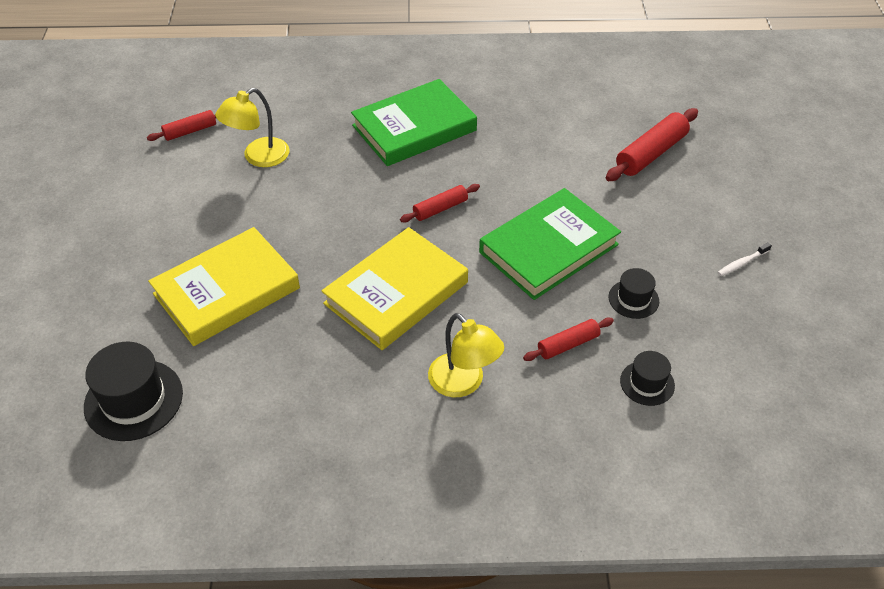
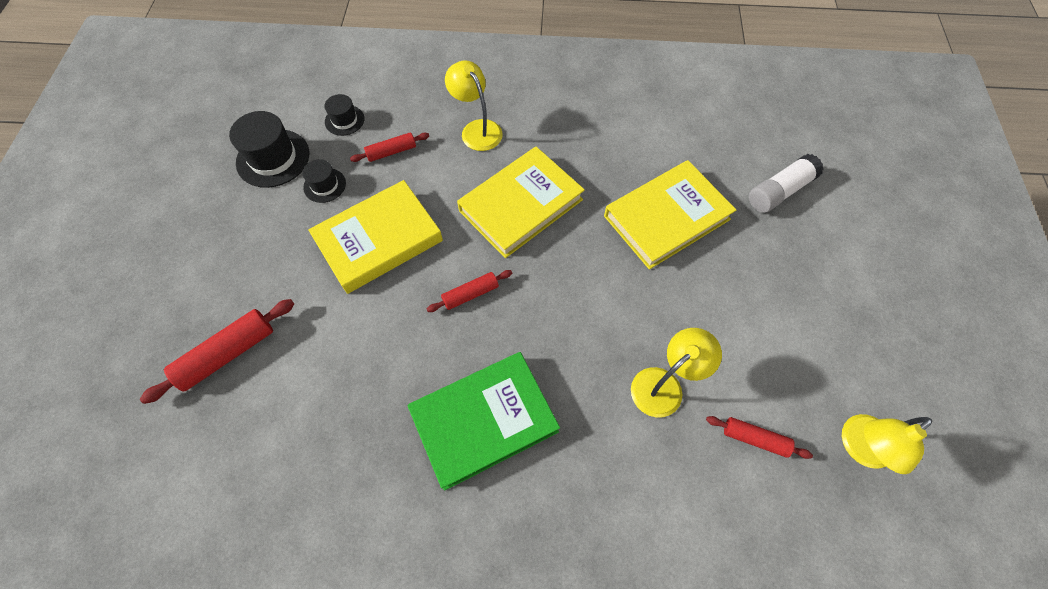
camera: 175 degrees left, 15 degrees up
black hat [84,342,183,441] -> black hat moved to [229,111,309,188]
red rolling pin [147,110,216,141] -> red rolling pin turned 45 degrees clockwise [706,416,813,459]
green book [479,188,621,300] -> yellow book [308,180,443,294]
white toothbrush [718,242,772,276] -> none
none -> white glue stick [749,154,824,213]
none -> yellow lamp [842,414,932,474]

